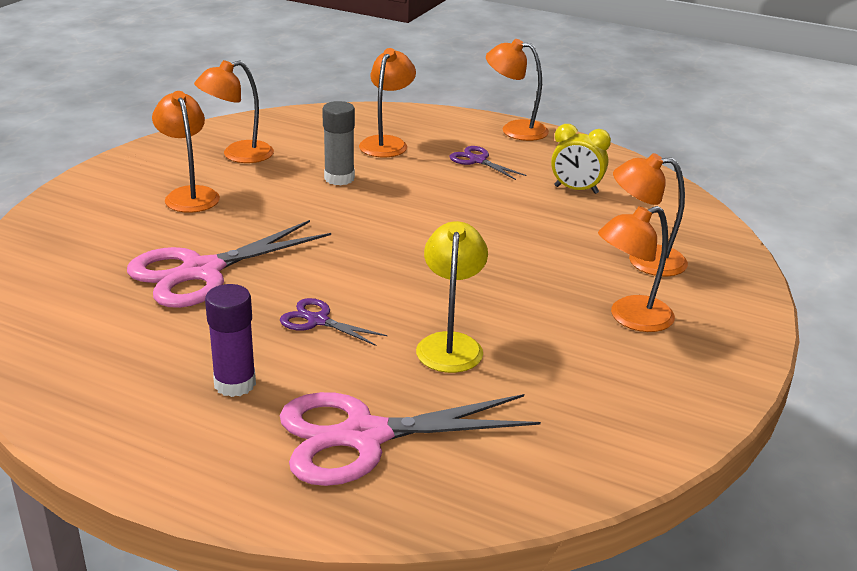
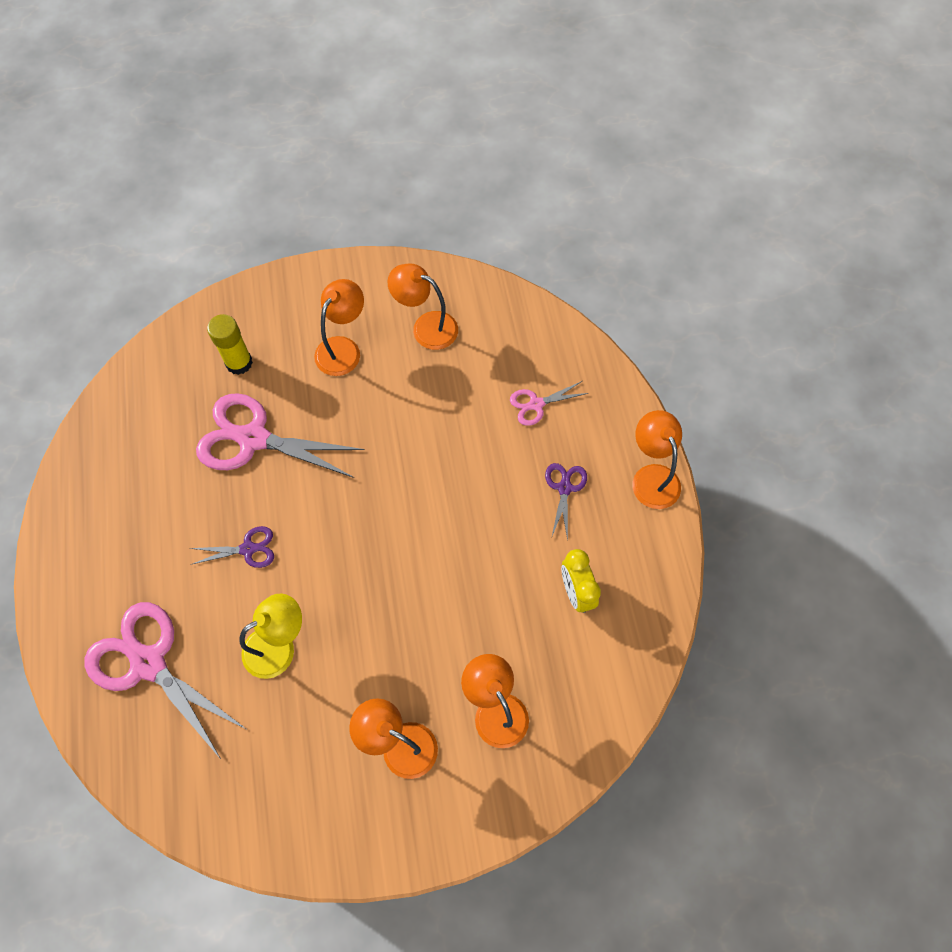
camera: 55 degrees right, 35 degrees up
purple glue stick [205,284,256,397] -> none
purple scissors [280,298,387,346] -> purple scissors turned 90 degrees clockwise [190,526,274,568]
grey glue stick [322,101,355,185] -> none
orange lamp [359,48,416,157] -> pink scissors [510,381,588,426]
none -> yellow glue stick [207,314,253,375]

